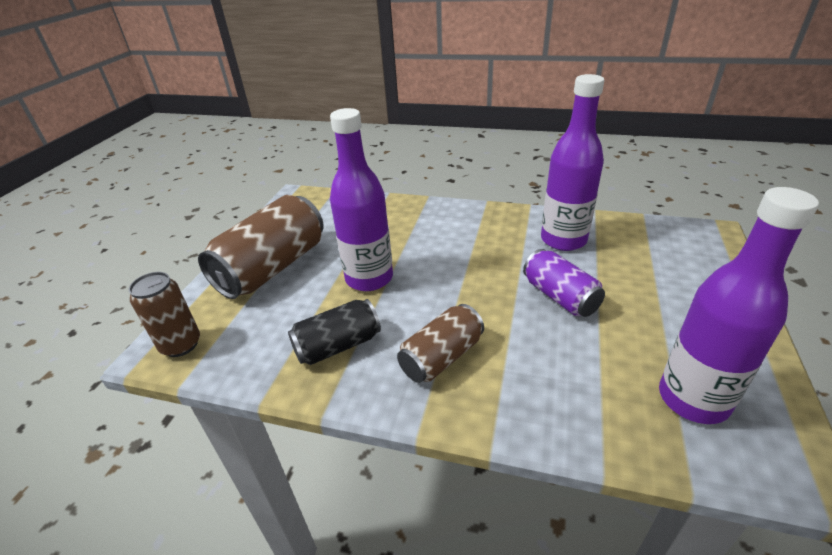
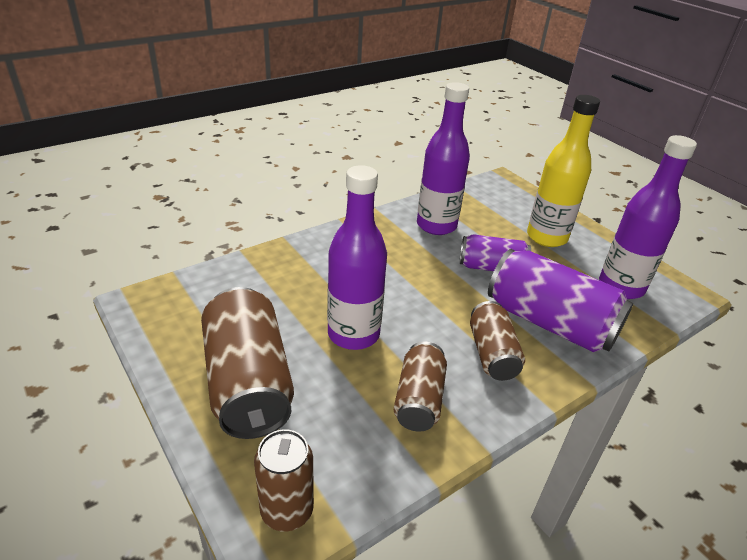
camera: 55 degrees left, 0 degrees up
black can [288,299,381,365] -> brown can [394,342,447,432]
none -> purple can [488,249,633,352]
none -> yellow bottle [527,95,600,247]

